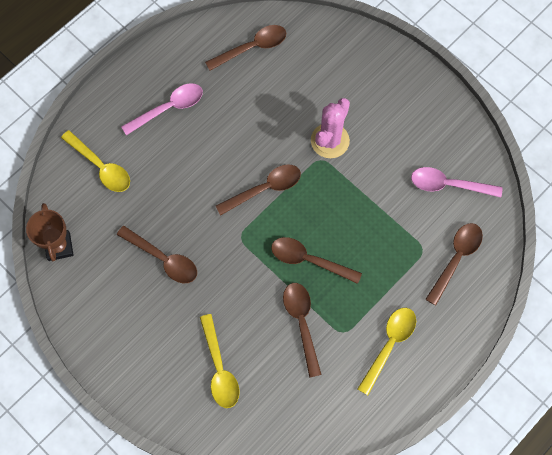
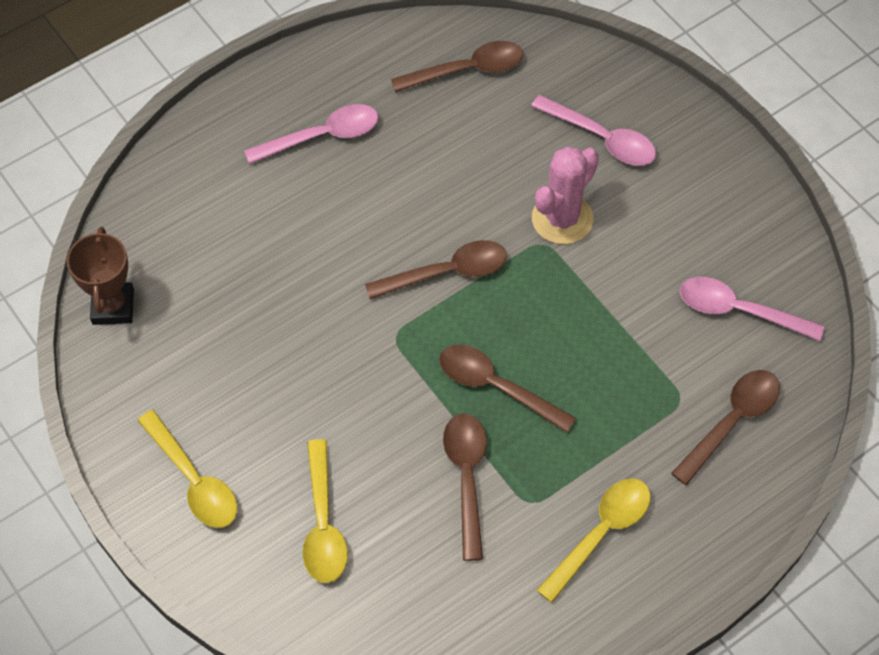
camera: 10 degrees right, 10 degrees down
yellow spoon [61,130,130,192] -> yellow spoon moved to [137,410,237,528]
brown spoon [117,226,197,283] -> none
none -> pink spoon [531,95,656,166]

